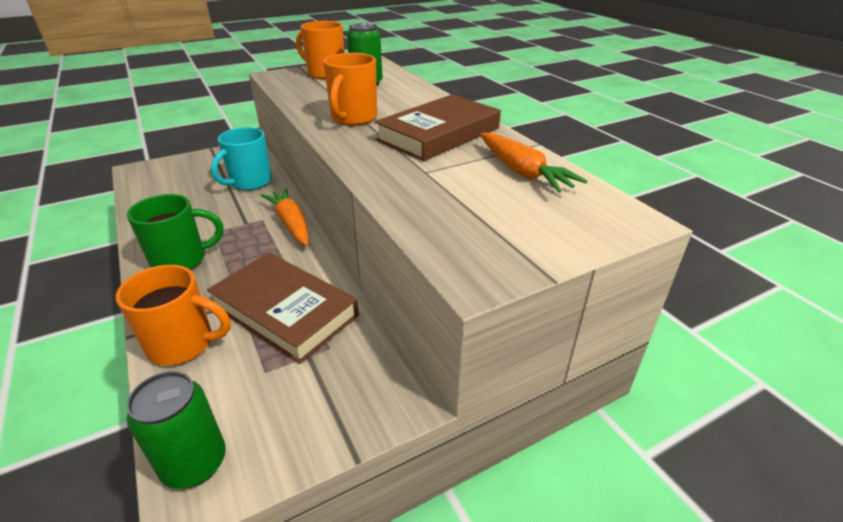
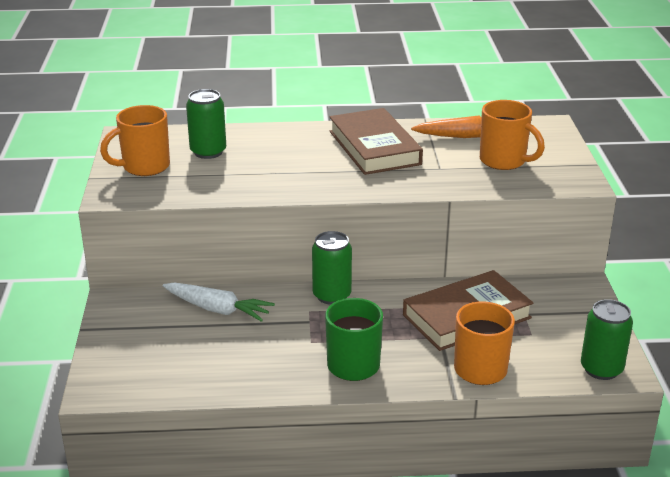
camera: 65 degrees left, 5 degrees down
turquoise mug [211,127,272,190] -> white carrot [163,282,275,322]
orange carrot [260,188,309,246] -> green can [312,231,352,305]
orange mug [323,53,377,126] -> orange mug moved to [480,100,545,170]

